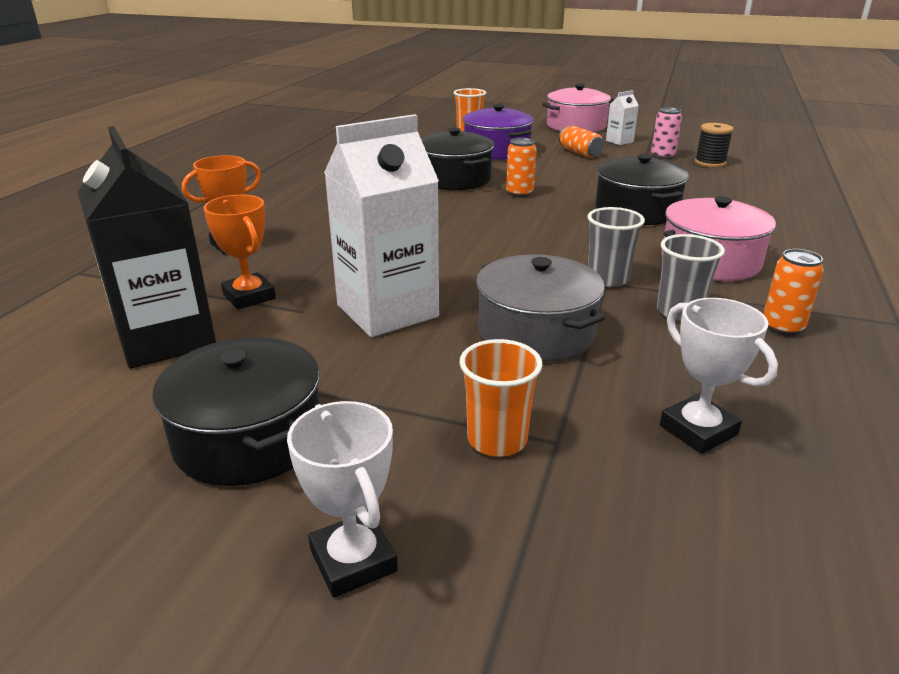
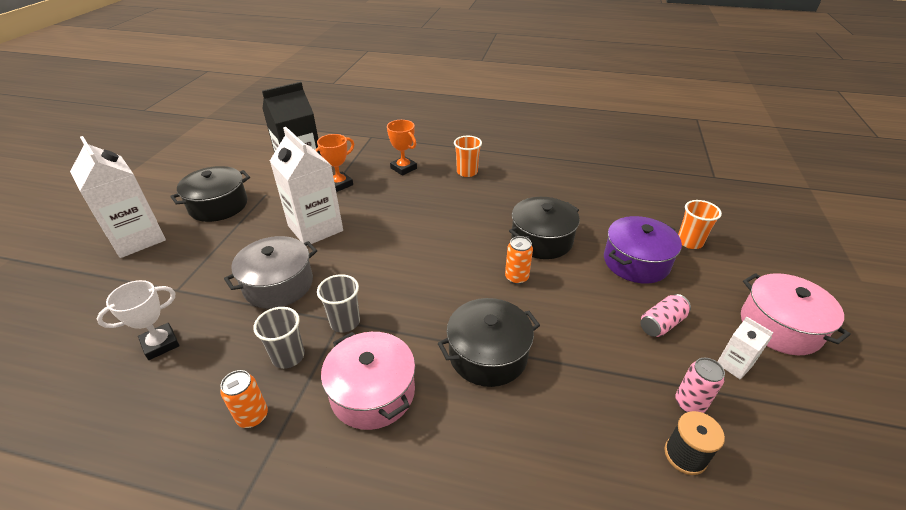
camera: 85 degrees right, 10 degrees up
white trophy [287,401,398,598] -> white carton [70,136,166,258]
orange cup [460,339,543,457] -> orange cup moved to [454,136,482,177]
orange can [559,126,604,158] -> pink can [640,294,691,337]

